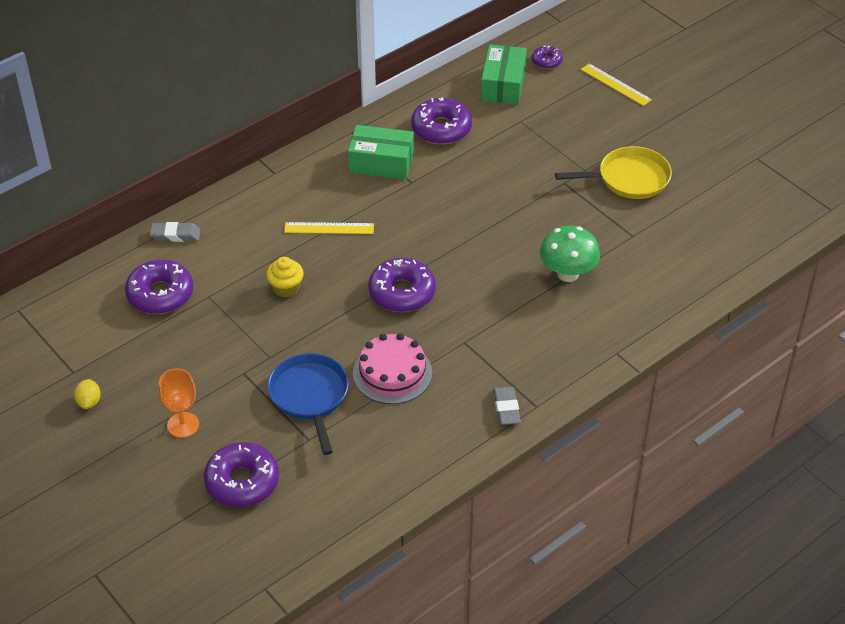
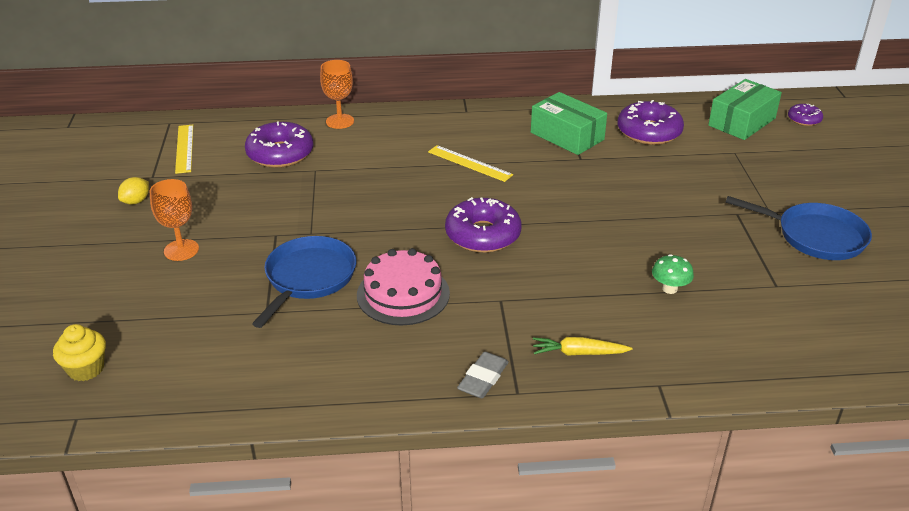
camera: 35 degrees right, 10 degrees down
grey eraser [150,222,200,242] -> orange goblet [320,60,354,129]
purple donut [204,442,279,507] -> none
yellow cupcake [266,257,304,298] -> yellow cupcake moved to [53,324,106,381]
green mushroom [540,226,600,282] -> green mushroom [652,254,694,294], size x0.56
yellow pan [555,146,672,199] -> blue pan [725,196,872,260]
yellow ruler [581,63,652,106] -> yellow ruler moved to [175,125,193,174]
none -> yellow carrot [533,337,632,356]

